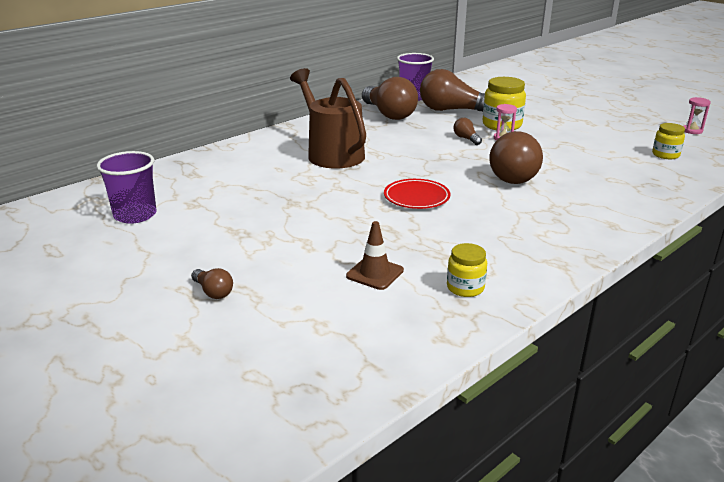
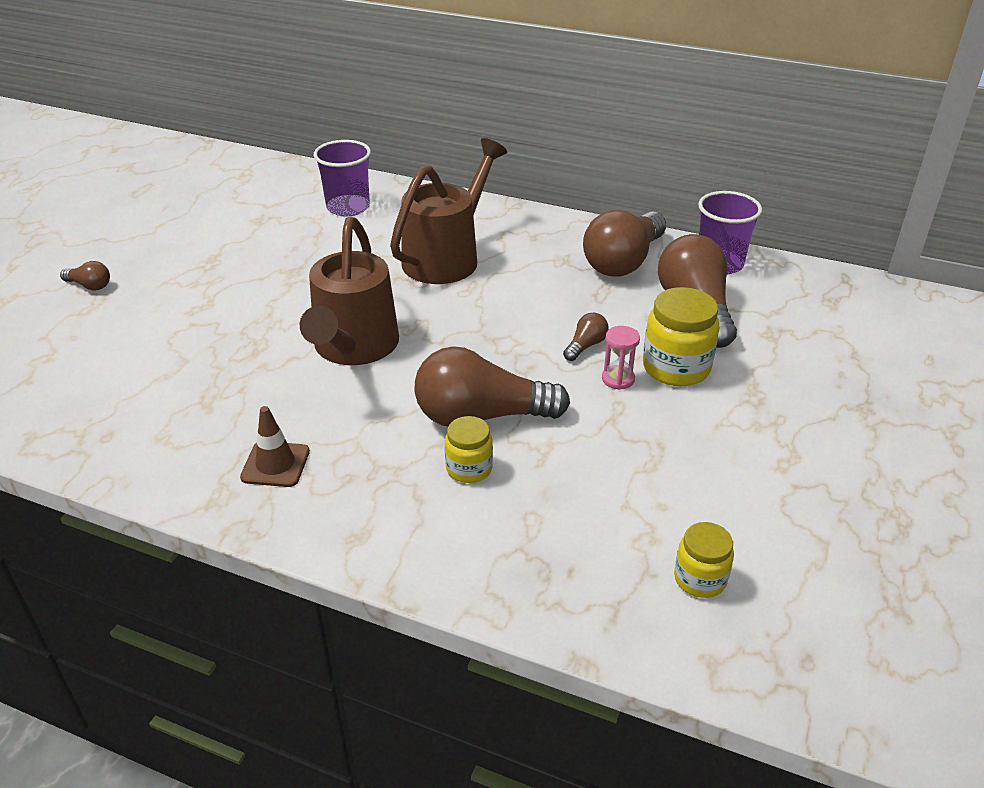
camera: 65 degrees right, 10 degrees up
purple cup [97,151,157,224] -> purple cup moved to [313,140,371,217]
brown light bulb [191,268,233,299] -> brown light bulb turned 90 degrees counterclockwise [60,261,110,290]
brown traffic cone [346,221,404,290] -> brown traffic cone moved to [240,406,310,487]
red plate [384,179,451,209] -> brown watering can [300,217,399,365]
yellow jar [447,243,487,297] -> yellow jar moved to [445,416,493,483]
pink hourglass [683,97,711,134] -> none

